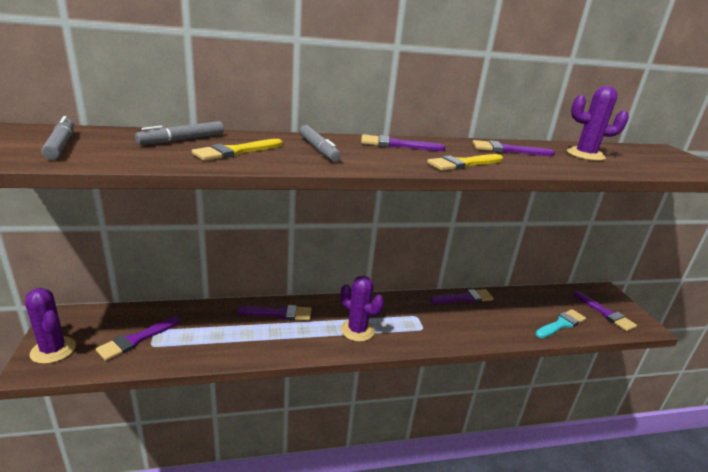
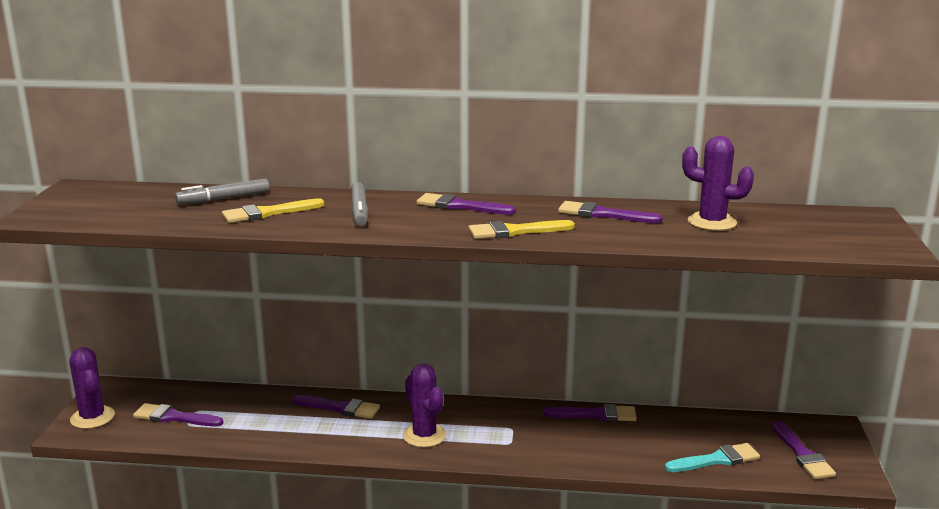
camera: 20 degrees right, 5 degrees down
grey marker [41,116,74,160] -> none
purple brush [96,316,180,361] -> purple brush turned 45 degrees clockwise [133,403,223,426]

